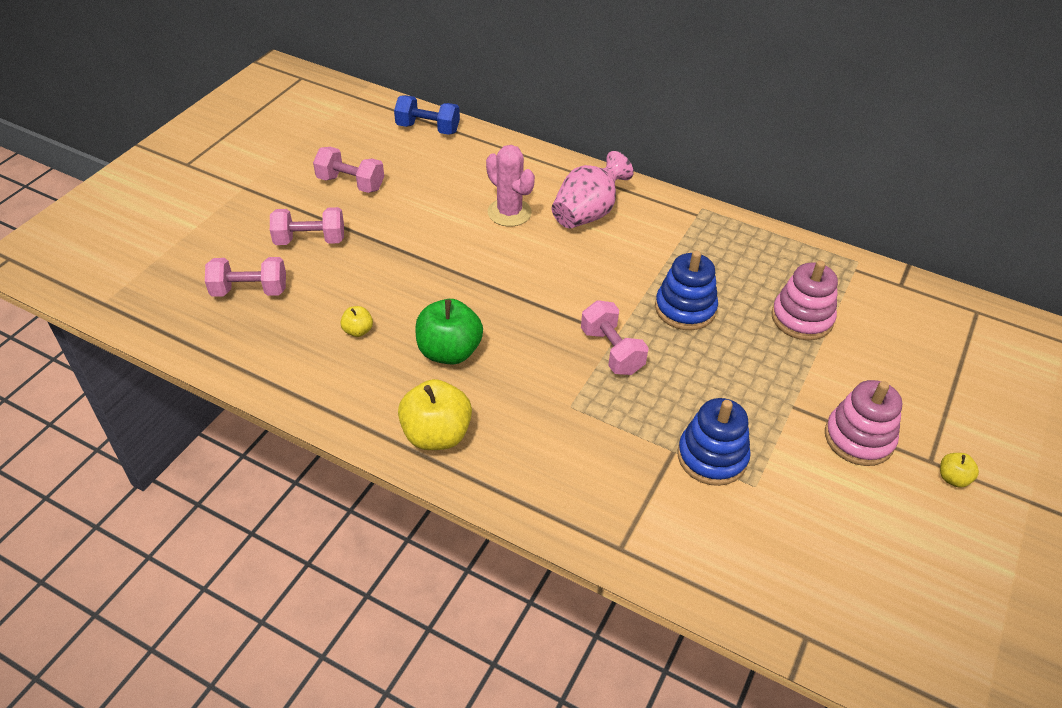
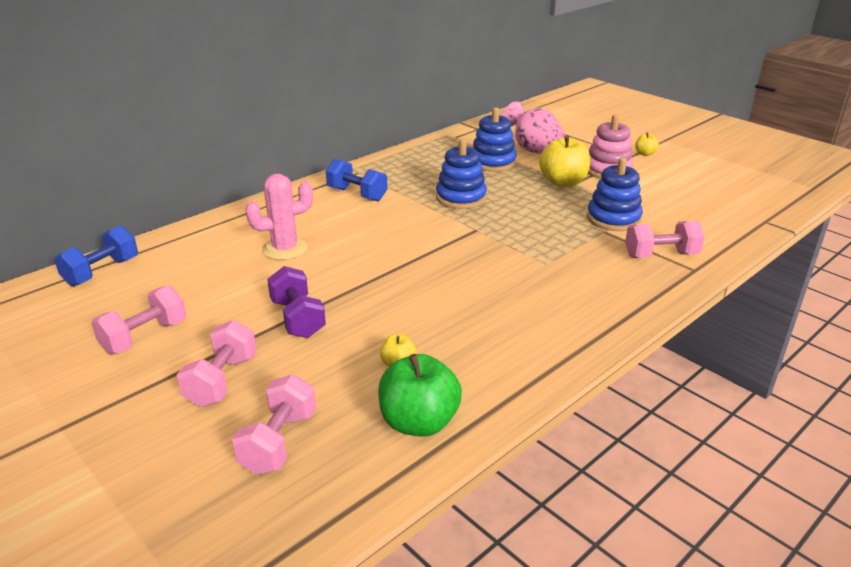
camera: 70 degrees left, 15 degrees down
yellow apple [398,379,472,450] -> yellow apple moved to [539,135,591,187]
green apple [415,299,483,365] -> green apple moved to [378,354,462,437]
pink vase [552,151,634,229] -> pink vase moved to [502,101,565,154]
pink dumbbell [581,300,649,375] -> pink dumbbell moved to [625,220,705,258]
pink stacking toy [772,260,838,340] -> blue stacking toy [473,107,517,172]
none -> purple dumbbell [267,266,326,338]
none -> blue dumbbell [326,159,387,201]

